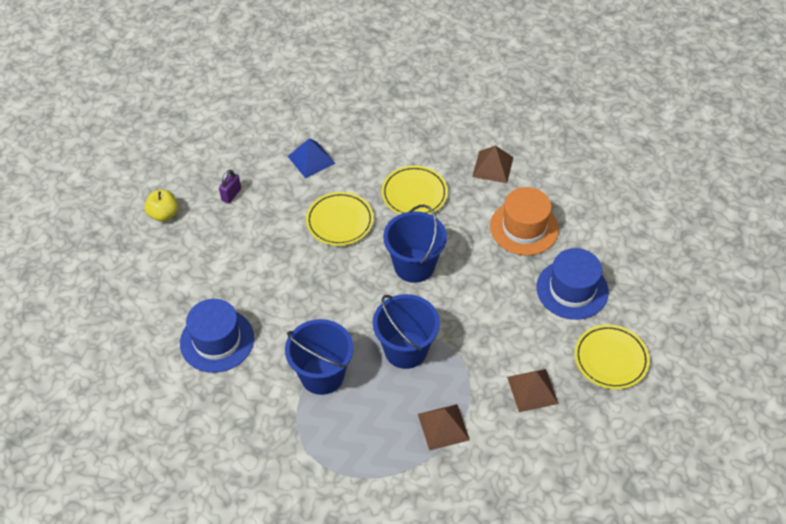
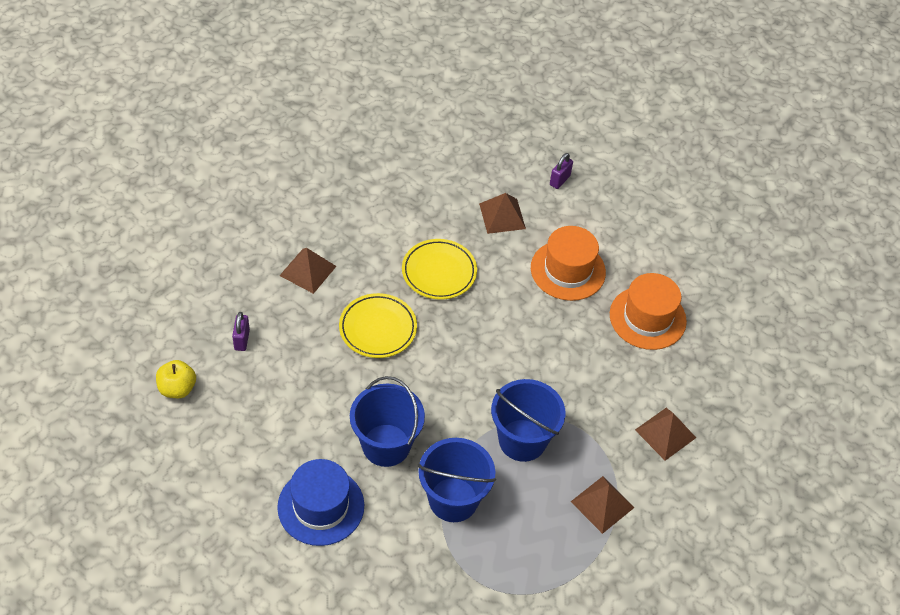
camera: 30 degrees left, 0 degrees up
blue pyramid [288,138,335,178] -> brown pyramid [279,248,336,294]
blue bucket [383,205,447,283] -> blue bucket moved to [350,376,425,467]
blue hat [537,248,609,320] -> orange hat [610,273,687,350]
yellow plate [575,325,650,389] -> none
none -> purple padlock [550,153,573,189]

